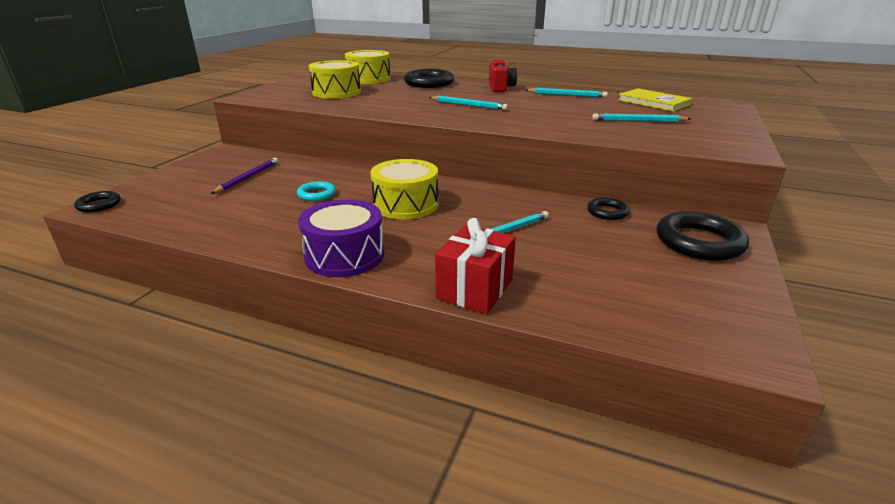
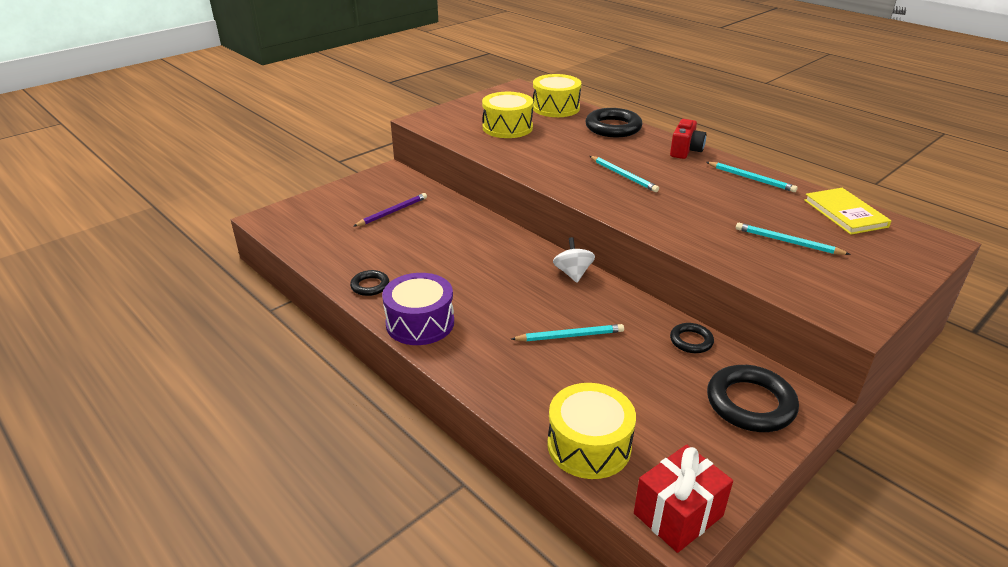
camera: 25 degrees right, 5 degrees up
black ring [74,191,121,212] -> black ring moved to [350,270,389,296]
turquoise ring [297,181,336,201] -> none
yellow drum [370,159,438,219] -> yellow drum moved to [547,383,636,479]
red gift [435,218,516,314] -> red gift moved to [634,445,733,553]
none -> white spinning top [553,237,595,283]

